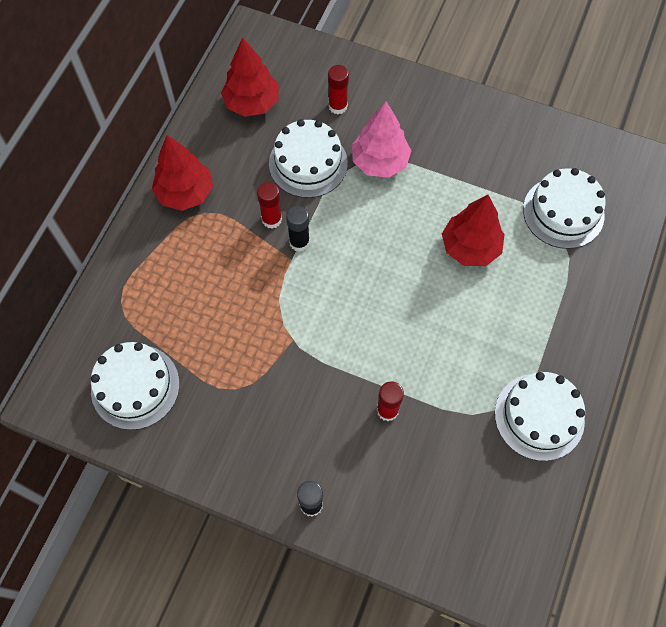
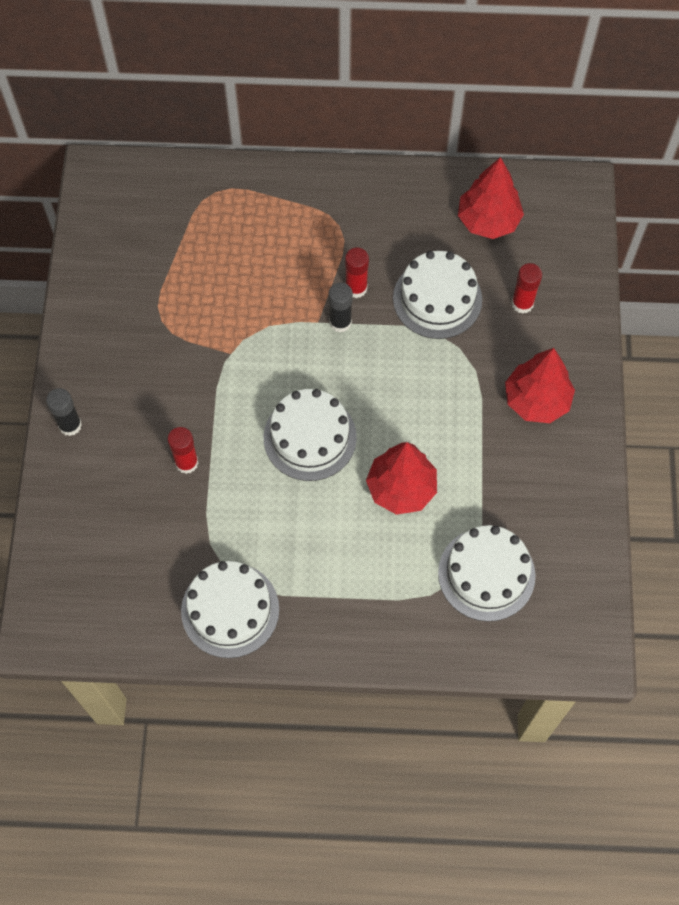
camera: 70 degrees right, 0 degrees up
white cake [91,342,180,430] -> white cake moved to [264,389,357,481]
red tree [152,135,213,211] -> red tree moved to [505,348,575,423]
pink tree [352,101,412,178] -> none

